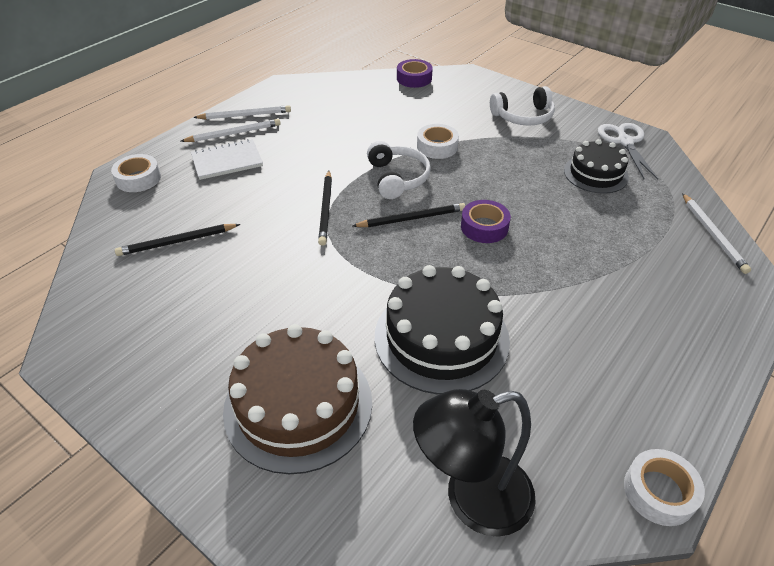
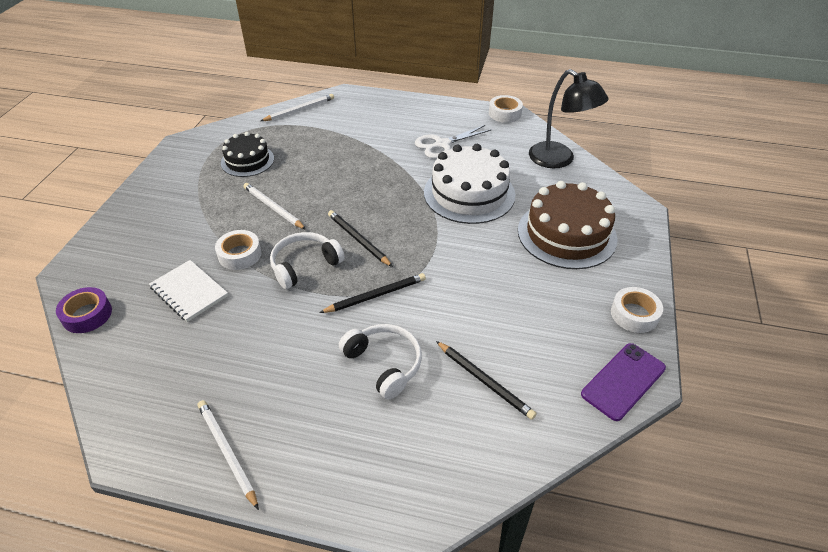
camera: 115 degrees left, 0 degrees up
white tape [111,154,161,192] -> white tape moved to [611,287,663,333]
white pencil [180,119,281,142] -> white pencil moved to [244,183,306,230]
white notebook [191,139,263,180] -> white notebook moved to [149,260,228,322]
black cake [375,265,510,395] -> white cake [424,144,515,224]
purple tape [461,200,511,243] -> none
white headphones [490,86,555,126] -> white headphones moved to [339,324,422,400]
white scissors [598,123,658,179] -> white scissors moved to [415,125,492,159]
none -> purple phone [581,343,666,421]

